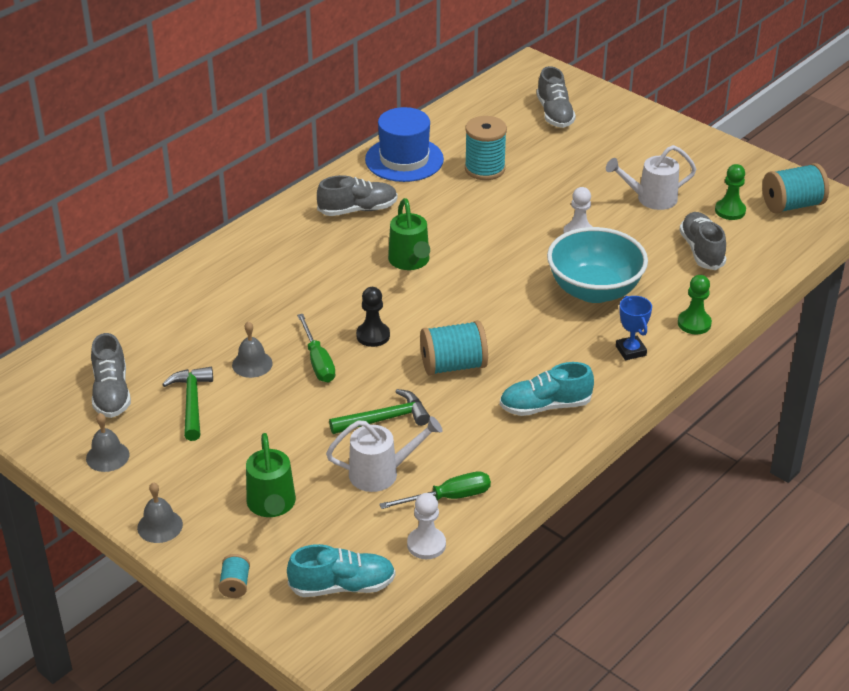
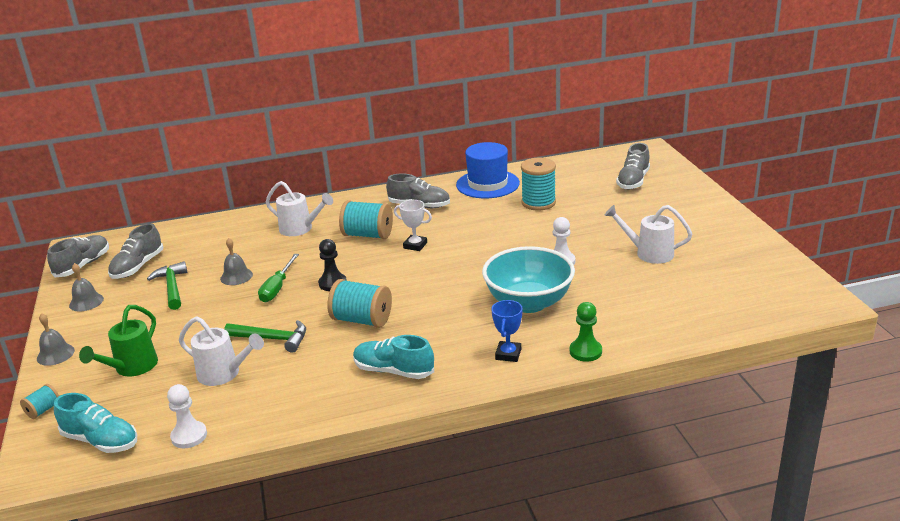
camera: 35 degrees right, 10 degrees down
green hammer [162,367,213,441] -> green hammer turned 45 degrees counterclockwise [147,261,187,310]
green screwdriver [379,471,491,509] -> none
green watering can [388,198,430,270] -> white trophy [394,200,432,251]
grey shoe [679,212,726,270] -> grey shoe moved to [47,235,109,277]
green pawn [715,164,746,220] -> none
turquoise spool [762,163,829,214] -> turquoise spool moved to [339,200,393,239]
none -> white watering can [266,181,333,236]

